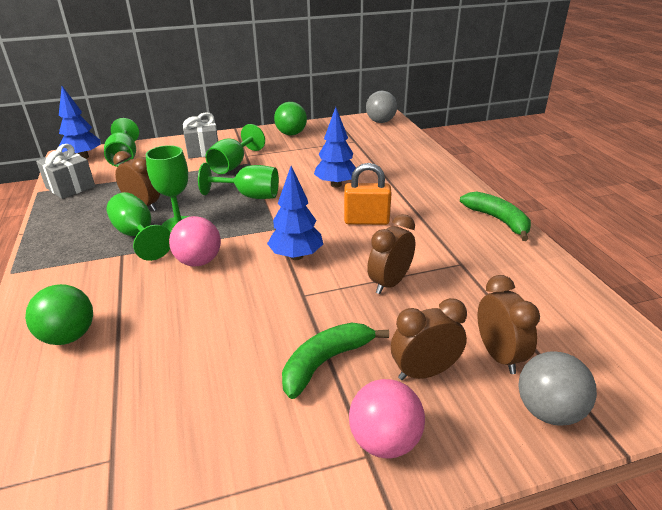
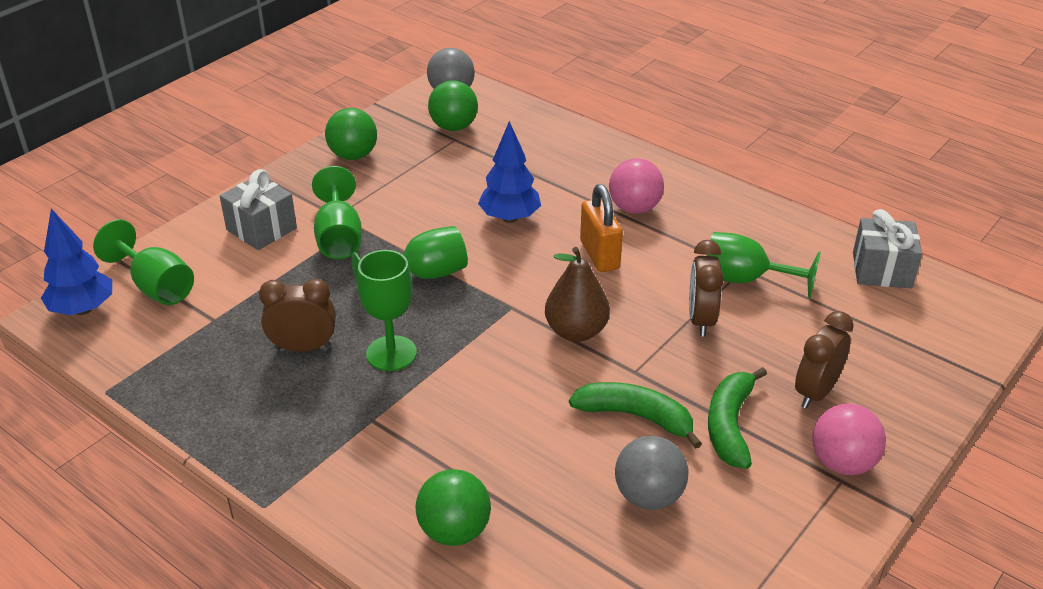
camera: 35 degrees left, 5 degrees up
grey gift [36,144,95,199] -> grey gift moved to [853,209,922,288]
green goblet [107,192,171,261] -> green goblet moved to [706,232,821,298]
pink ball [169,216,221,266] -> pink ball moved to [609,158,664,214]
blue tree [267,166,323,260] -> brown pear [545,247,610,342]
orange padlock [344,163,392,225] -> orange padlock turned 75 degrees counterclockwise [580,184,623,272]
green banana [460,192,531,241] -> green banana moved to [569,382,702,449]
brown clock [478,275,540,374] -> none
grey ball [518,351,597,426] -> grey ball moved to [615,436,689,510]
none -> green ball [428,80,478,131]

